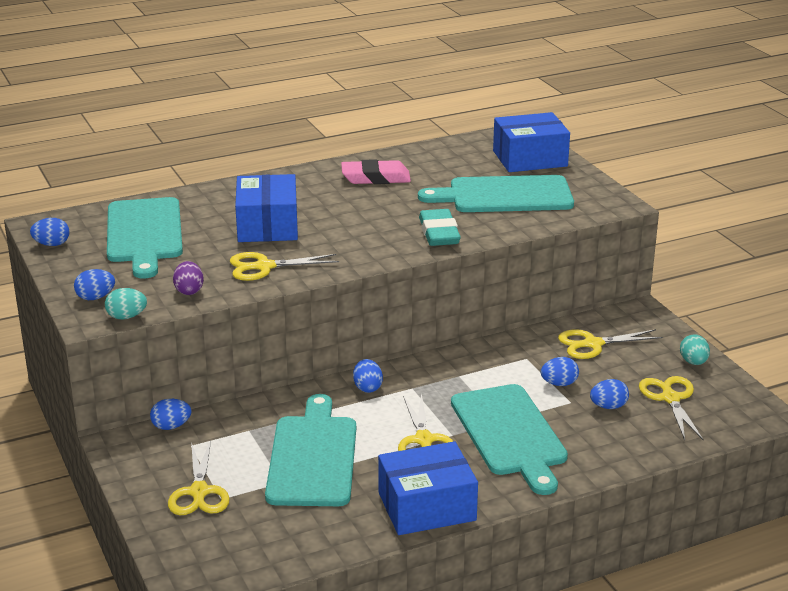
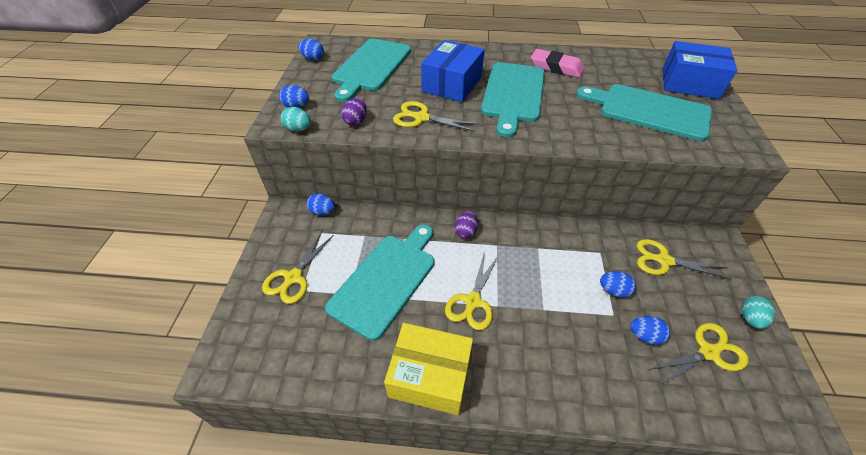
camera: 30 degrees right, 20 degrees up
blue egg [353,359,383,393] -> purple egg [455,211,478,239]
blue box [378,441,478,535] -> yellow box [384,323,473,415]
turquoise eraser [419,209,461,246] -> none
turquoise cutting board [451,384,568,495] -> turquoise cutting board moved to [481,62,545,137]
yellow scissors [639,376,704,441] -> yellow scissors turned 45 degrees clockwise [649,323,748,386]

